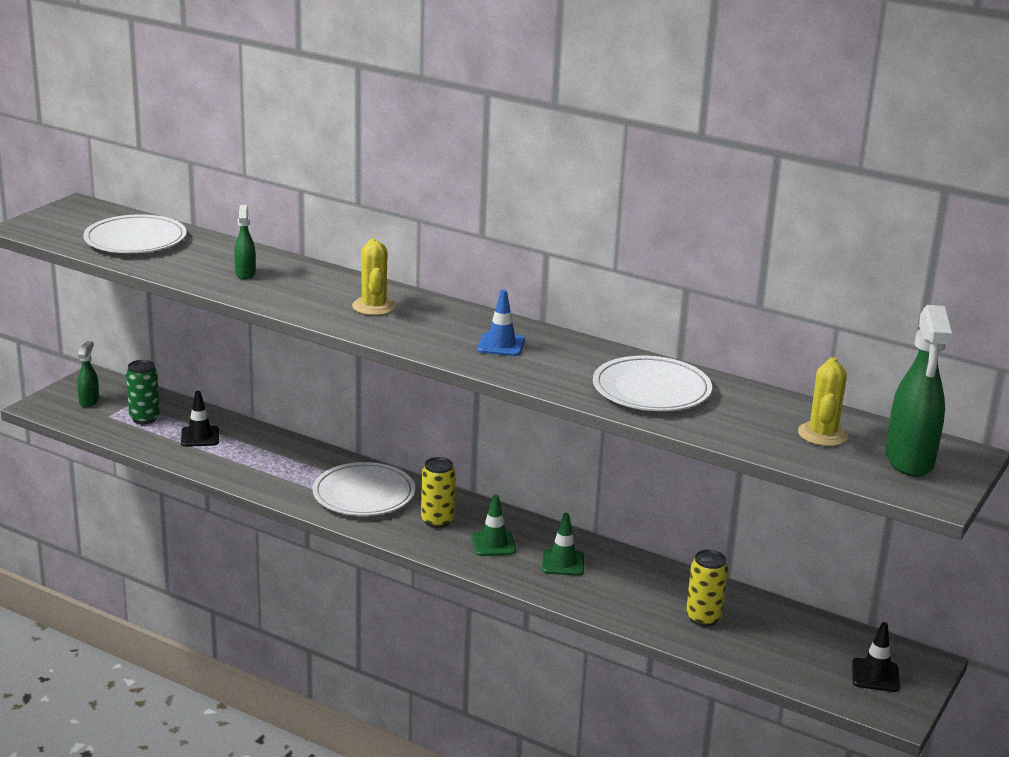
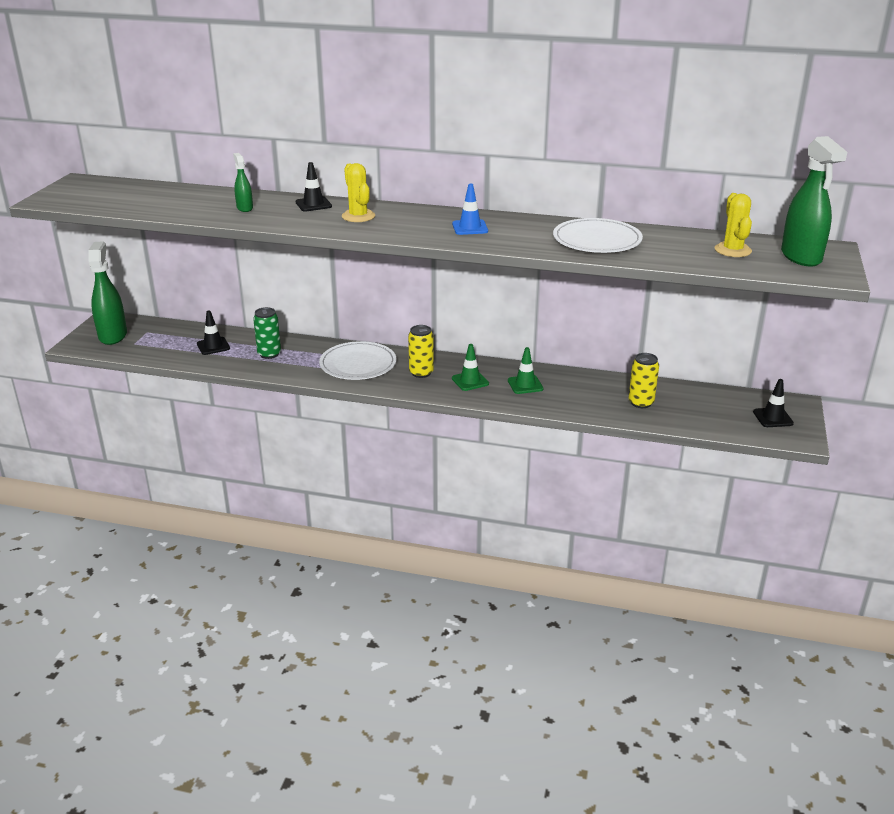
camera: 15 degrees left, 5 degrees up
green spray bottle [77,341,99,407] -> green spray bottle [88,241,127,345], size x1.97
white plate [83,214,187,253] -> none
green can [126,360,160,424] -> green can moved to [253,307,281,359]
none -> black traffic cone [296,162,332,211]

